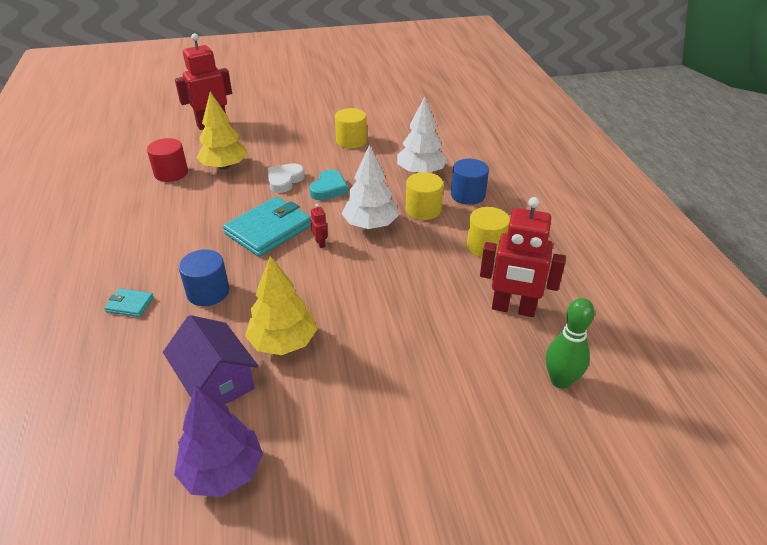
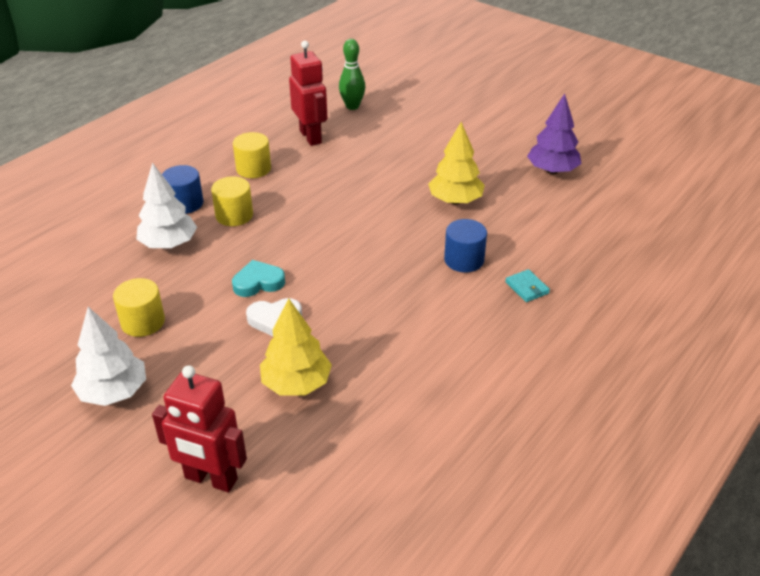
camera: 130 degrees left, 0 degrees up
red cylinder [147,138,188,182] -> none
purple house [163,315,258,404] -> none
turquoise wallet [223,197,311,257] -> none
red robot [310,204,328,248] -> none
white tree [341,145,399,229] -> white tree moved to [71,307,146,406]

